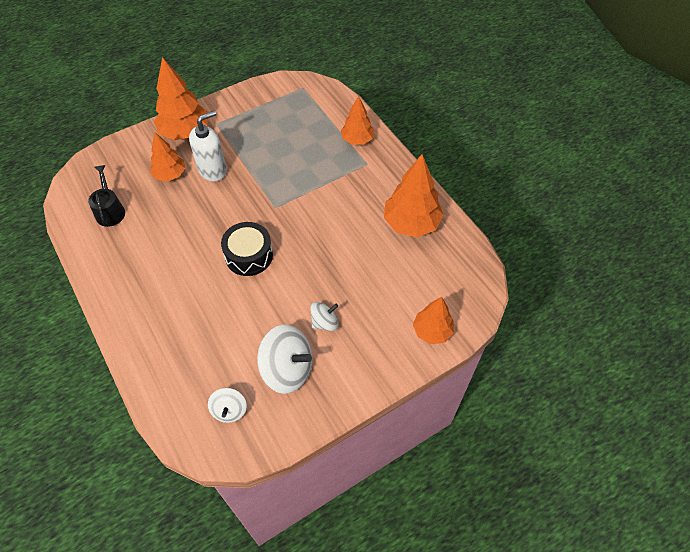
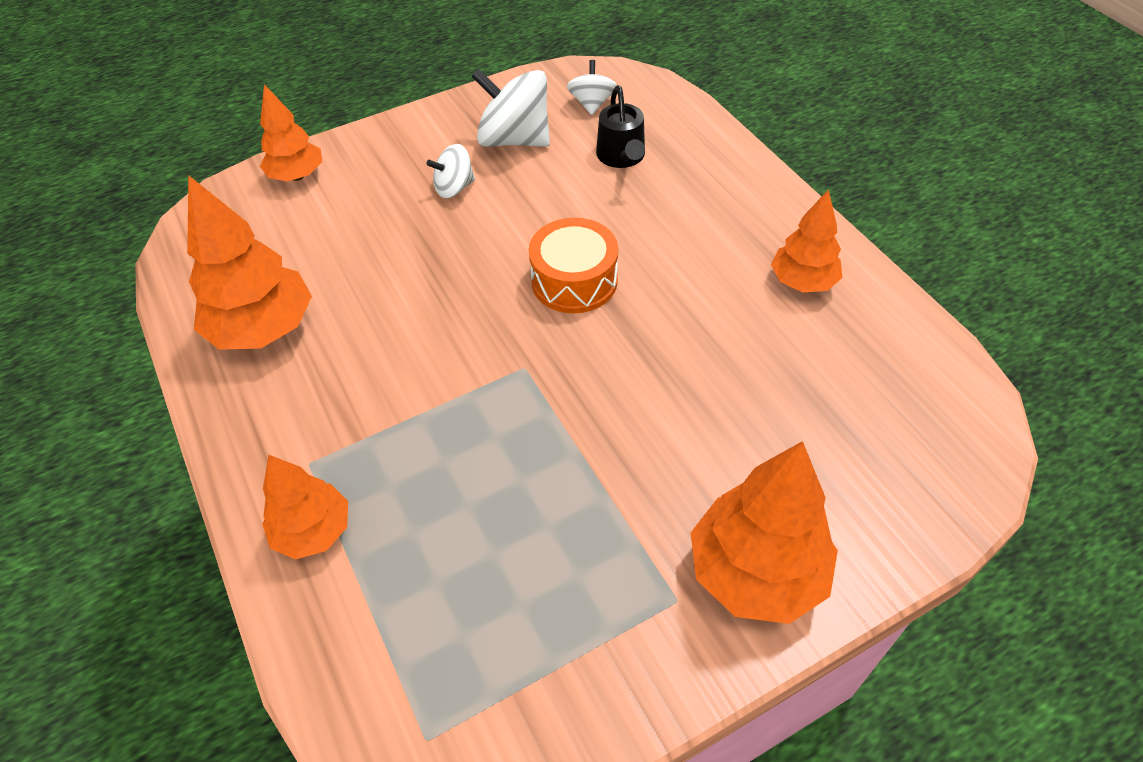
camera: 175 degrees left, 5 degrees down
black watering can [88,165,125,227] -> black watering can moved to [596,85,645,168]
orange tree [150,132,185,181] -> orange tree moved to [771,189,842,292]
white soap dispenser [189,111,227,181] -> none
black drum [221,222,273,276] -> orange drum [529,218,618,313]

